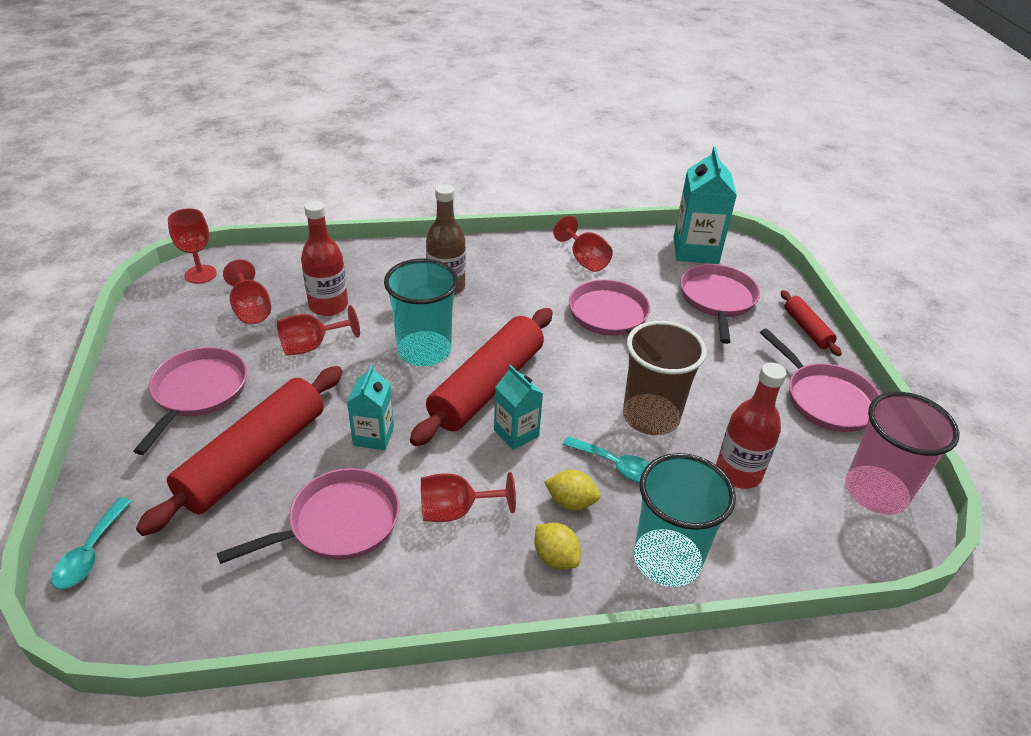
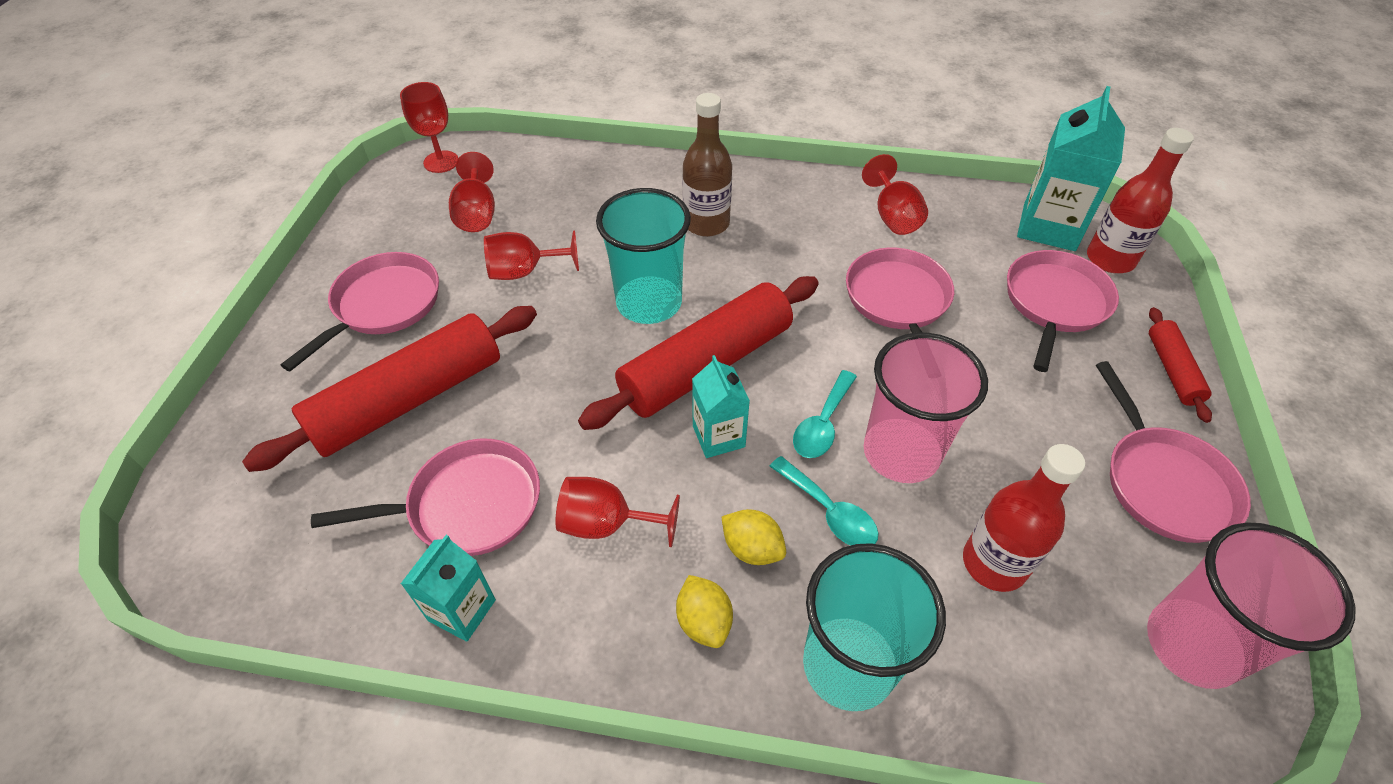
camera: 20 degrees right, 10 degrees up
turquoise spoon [51,498,132,589] -> turquoise spoon moved to [793,370,857,458]
red bottle [301,200,348,316] -> red bottle moved to [1087,128,1194,273]
turquoise carton [347,365,394,450] -> turquoise carton moved to [401,535,496,642]
brown cup [623,321,707,435] -> pink cup [864,332,988,483]

